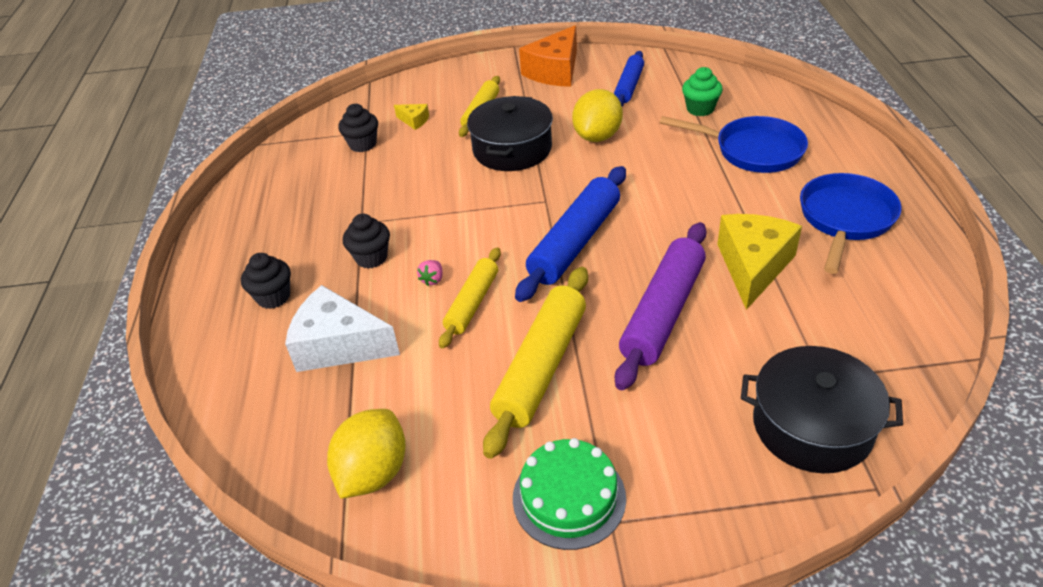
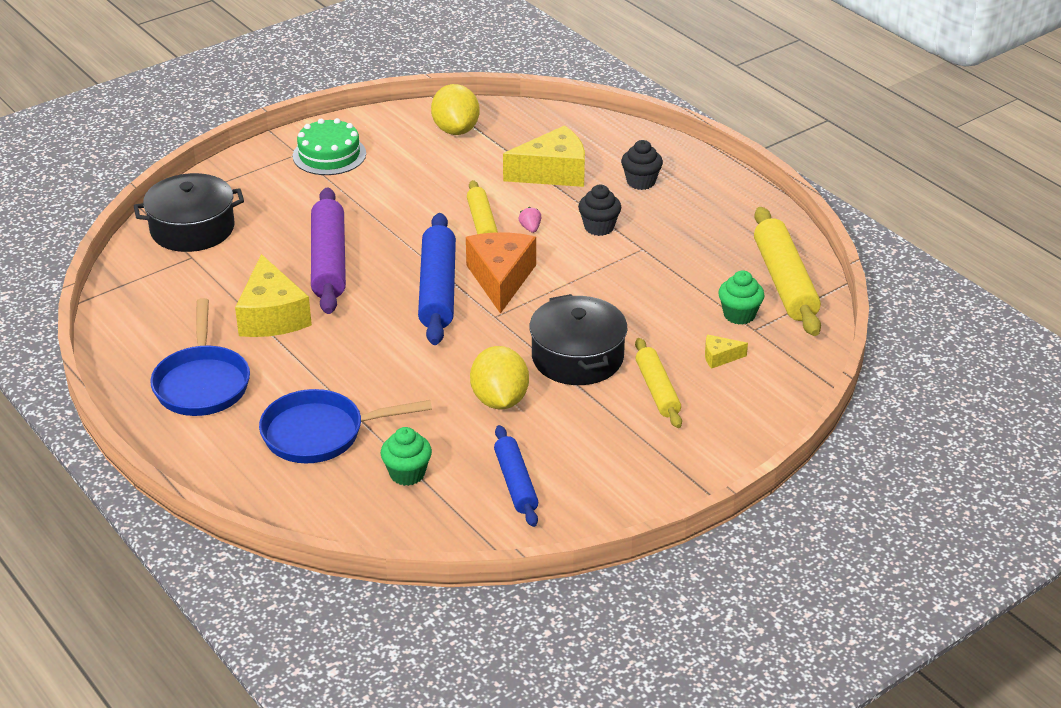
camera: 145 degrees right, 5 degrees down
white cheese [285,285,400,372] -> yellow cheese [503,125,585,187]
black cupcake [338,104,378,152] -> green cupcake [718,271,765,325]
yellow rolling pin [483,267,588,459] -> yellow rolling pin moved to [754,207,821,336]
orange cheese [519,25,577,87] -> orange cheese moved to [466,232,536,314]

